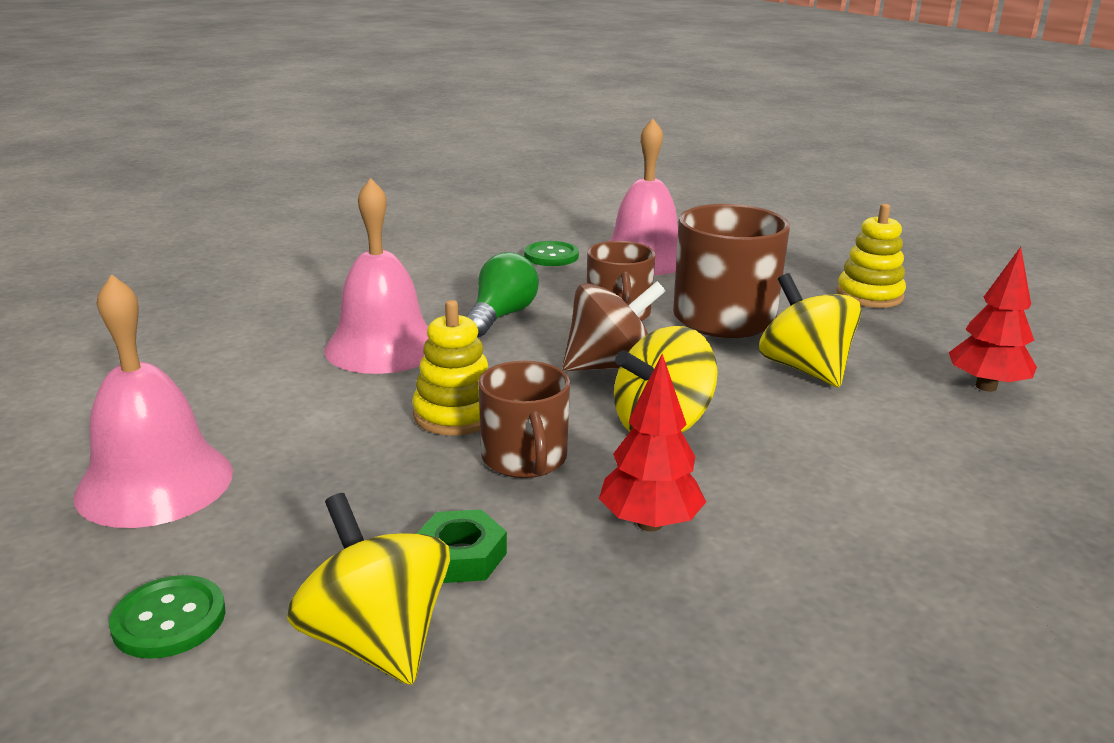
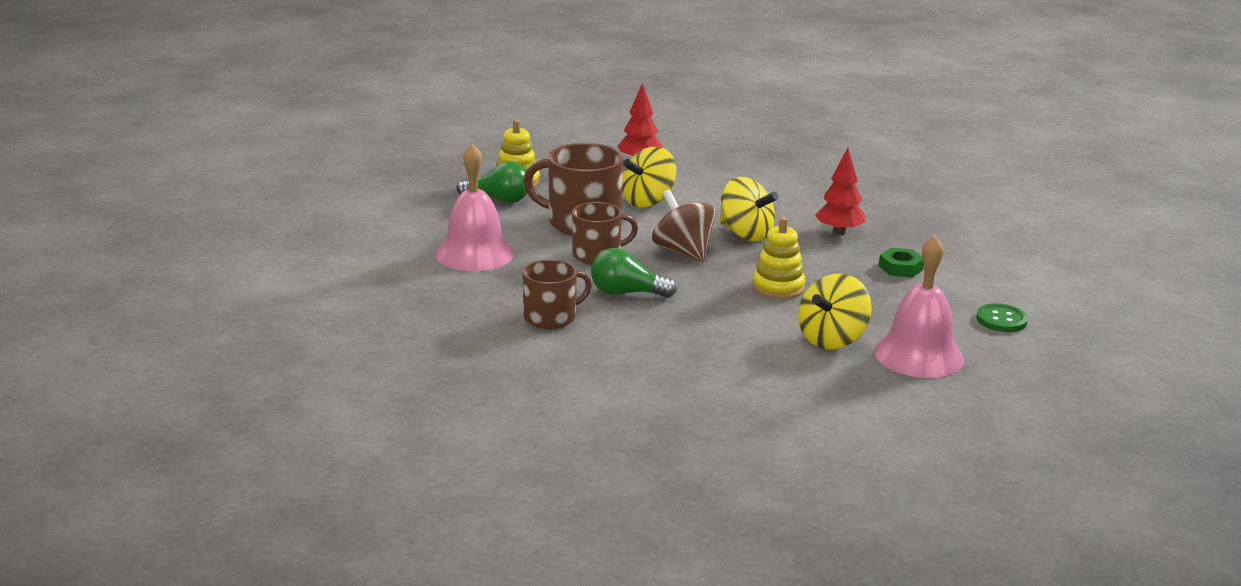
camera: 105 degrees left, 0 degrees up
yellow spinning top [287,493,450,685] -> yellow spinning top moved to [798,274,872,349]
pink bell [324,178,429,374] -> none
brown mug [478,361,570,478] -> brown mug moved to [522,259,592,329]
green button [524,241,579,266] -> none
none -> green light bulb [457,161,527,203]

